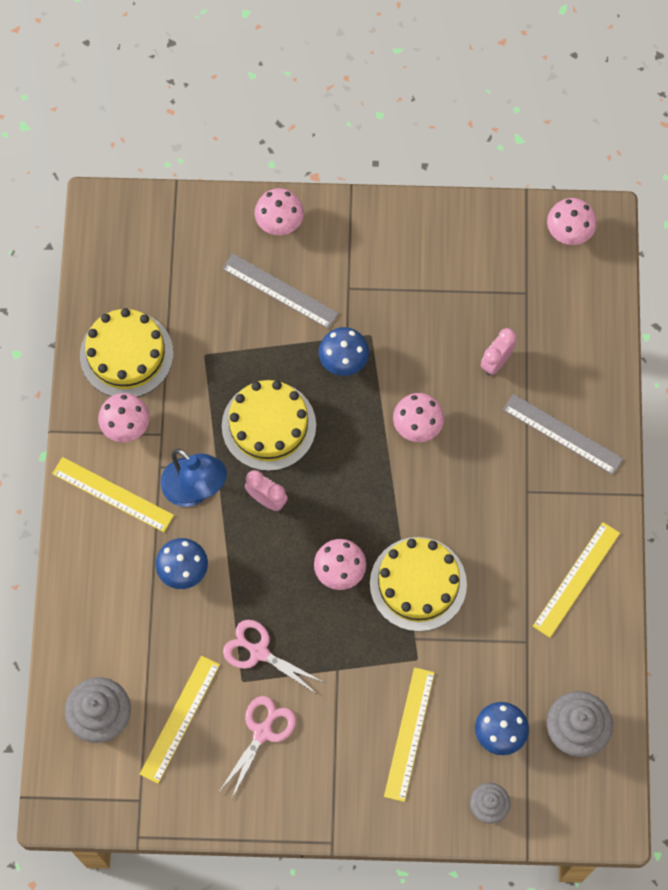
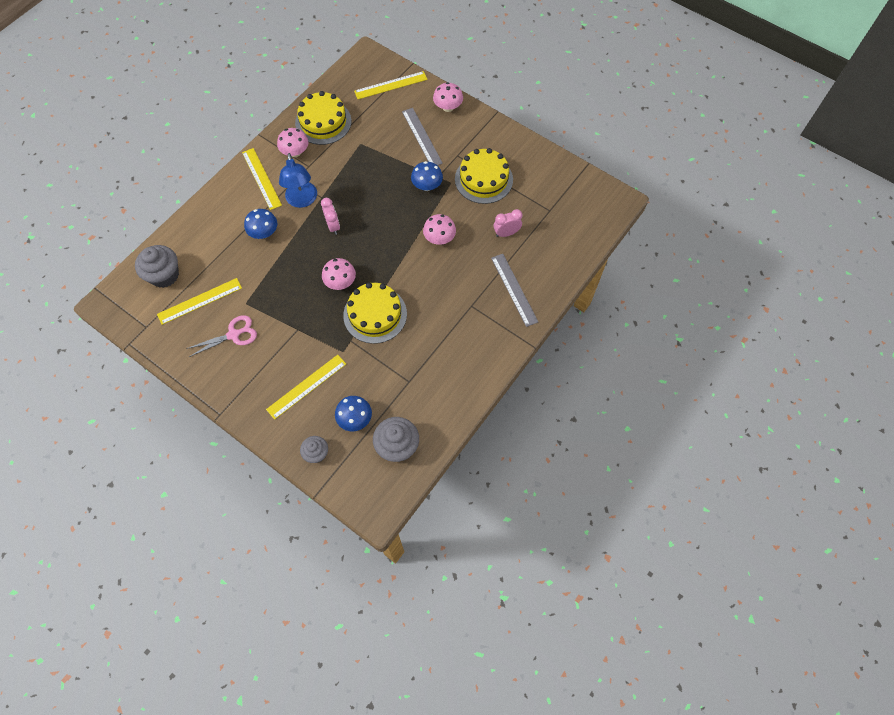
camera: 35 degrees right, 5 degrees down
yellow cake [222,380,316,471] -> yellow cake moved to [455,148,513,204]
pink scissors [223,620,325,695] -> none
yellow ruler [533,522,620,638] -> yellow ruler moved to [354,71,428,99]
pink mushroom [547,198,597,245] -> none

